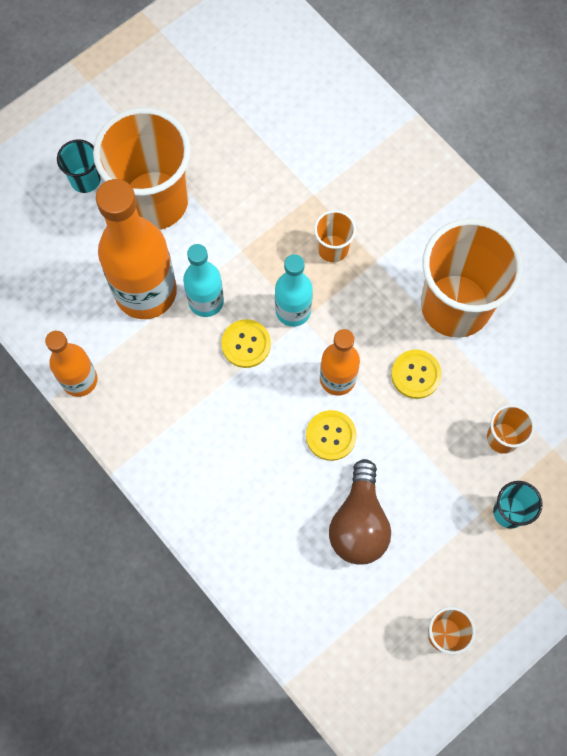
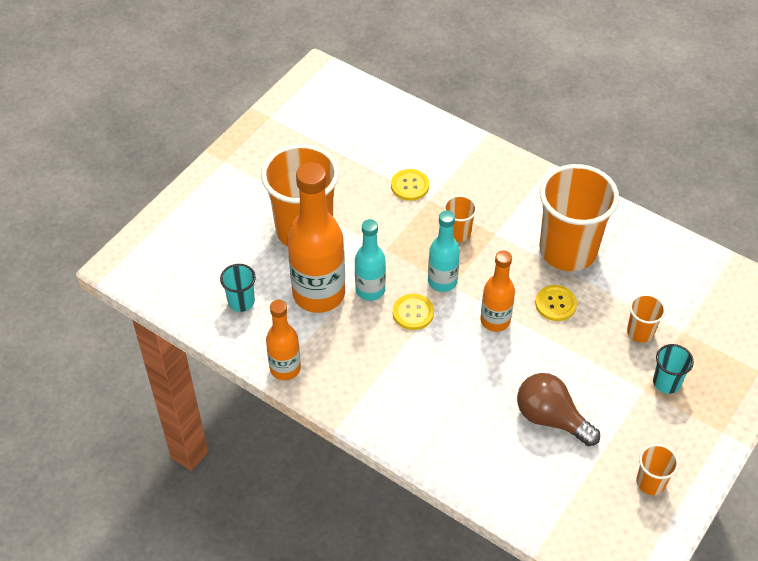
camera: 15 degrees left, 20 degrees down
turquoise cup [57,139,101,193] -> turquoise cup moved to [220,264,256,312]
yellow button [306,410,357,461] -> yellow button moved to [391,169,429,201]
brown light bulb [329,459,391,565] -> brown light bulb turned 135 degrees clockwise [517,373,600,446]

